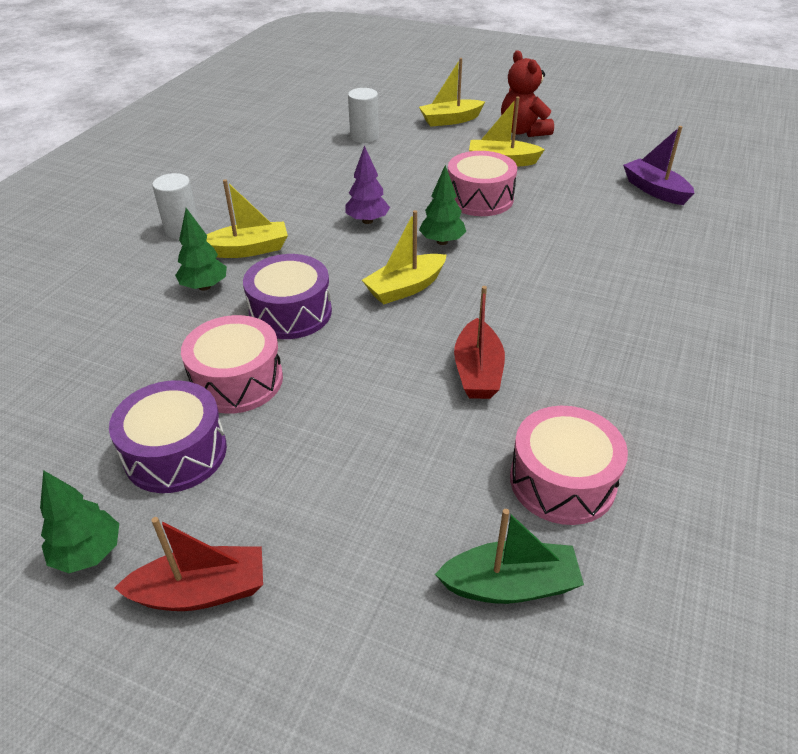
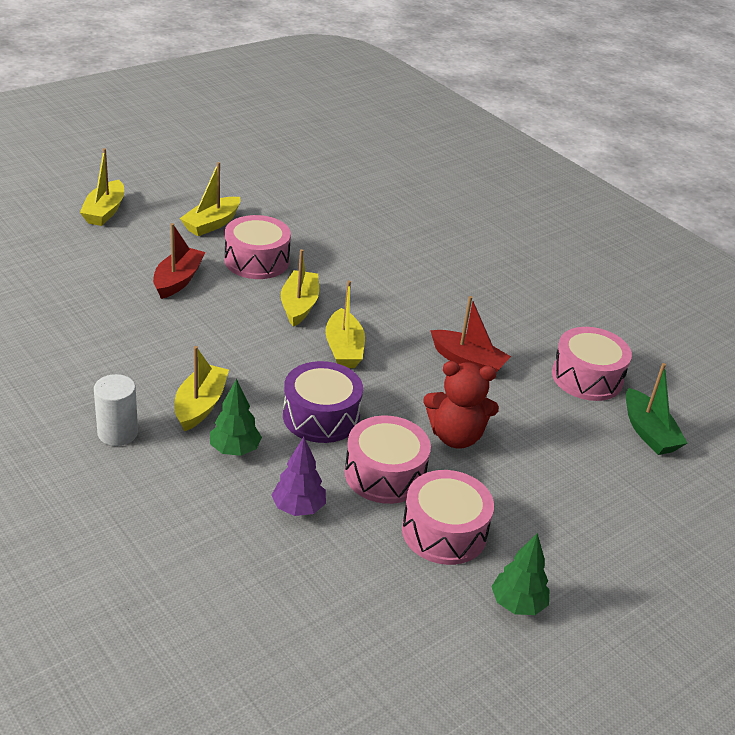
camera: 65 degrees left, 5 degrees down
purple drum [109,380,227,493] -> pink drum [402,470,494,565]
red boat [114,517,263,611] -> red boat moved to [153,223,206,299]
purple tree [345,145,390,224] -> purple tree moved to [271,437,326,516]
white cylinder [348,88,379,143] -> none
green tree [419,165,466,245] -> yellow boat [281,249,319,327]
green boat [435,509,584,604] -> green boat turned 135 degrees clockwise [626,363,687,455]
red teddy bear [501,50,554,137] -> red teddy bear moved to [423,361,499,449]
purple boat [623,126,694,205] -> none

